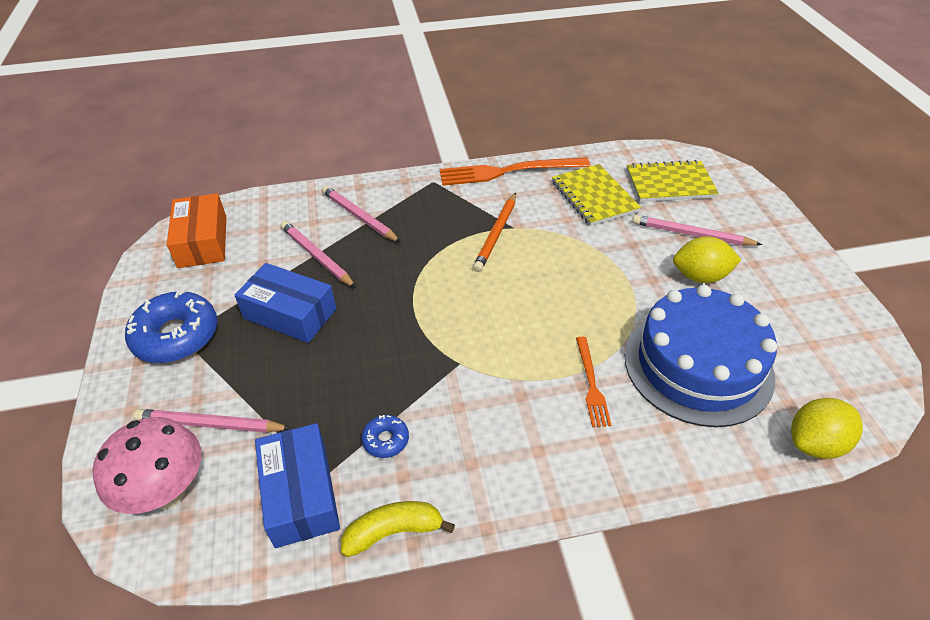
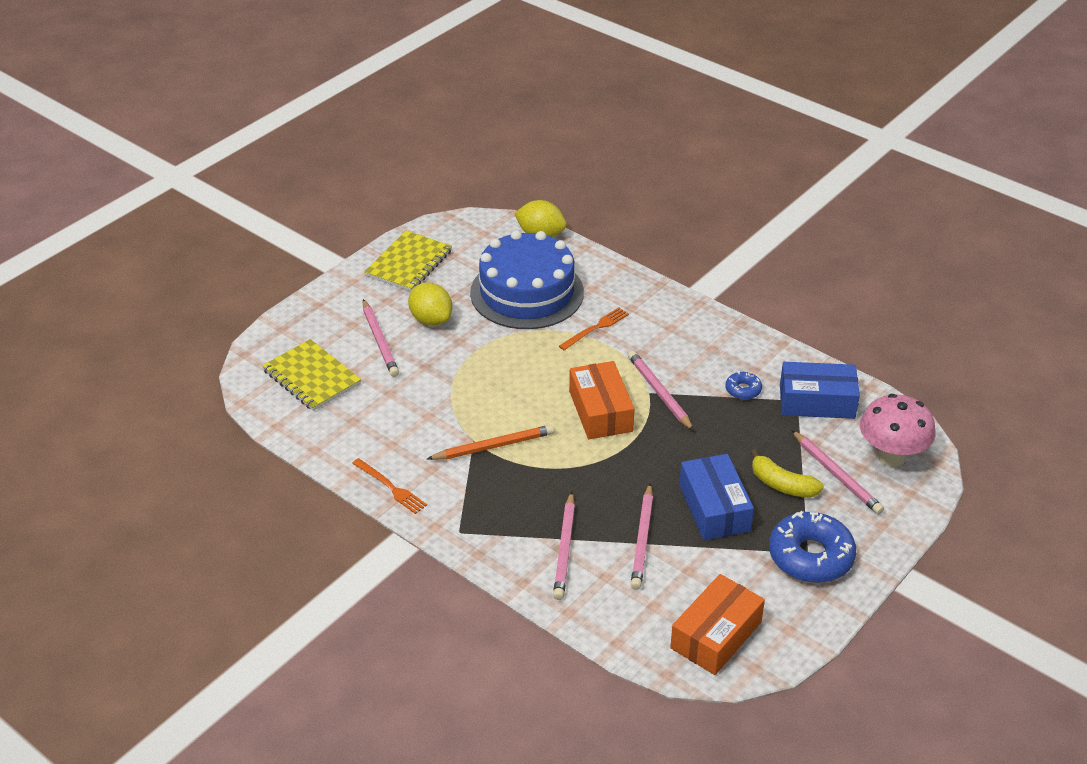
camera: 130 degrees left, 5 degrees down
blue box [255,423,340,548] -> blue box turned 60 degrees clockwise [780,362,860,419]
yellow banana [341,501,455,557] -> yellow banana moved to [751,449,824,498]
orange fork [440,157,590,186] -> orange fork [352,458,427,514], size x0.53
yellow notebook [552,164,641,226] -> yellow notebook moved to [364,231,452,292]
none -> orange box [569,361,635,439]
none -> pink pencil [628,351,694,431]

